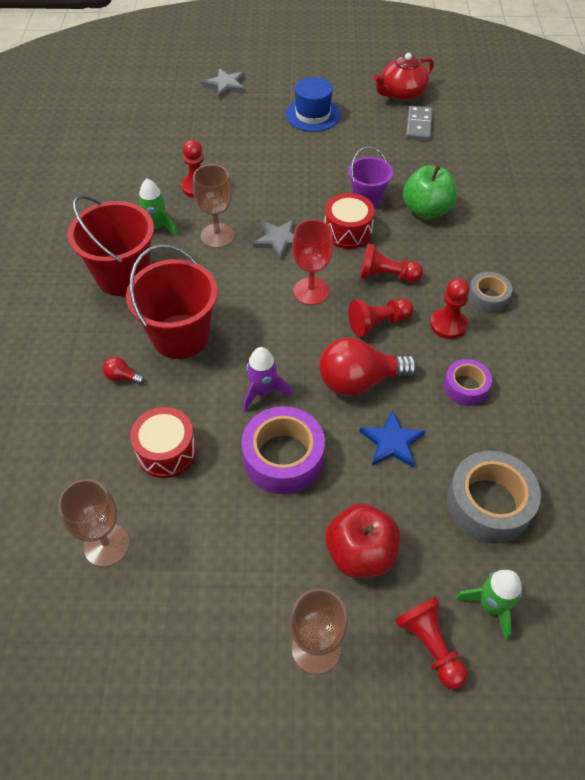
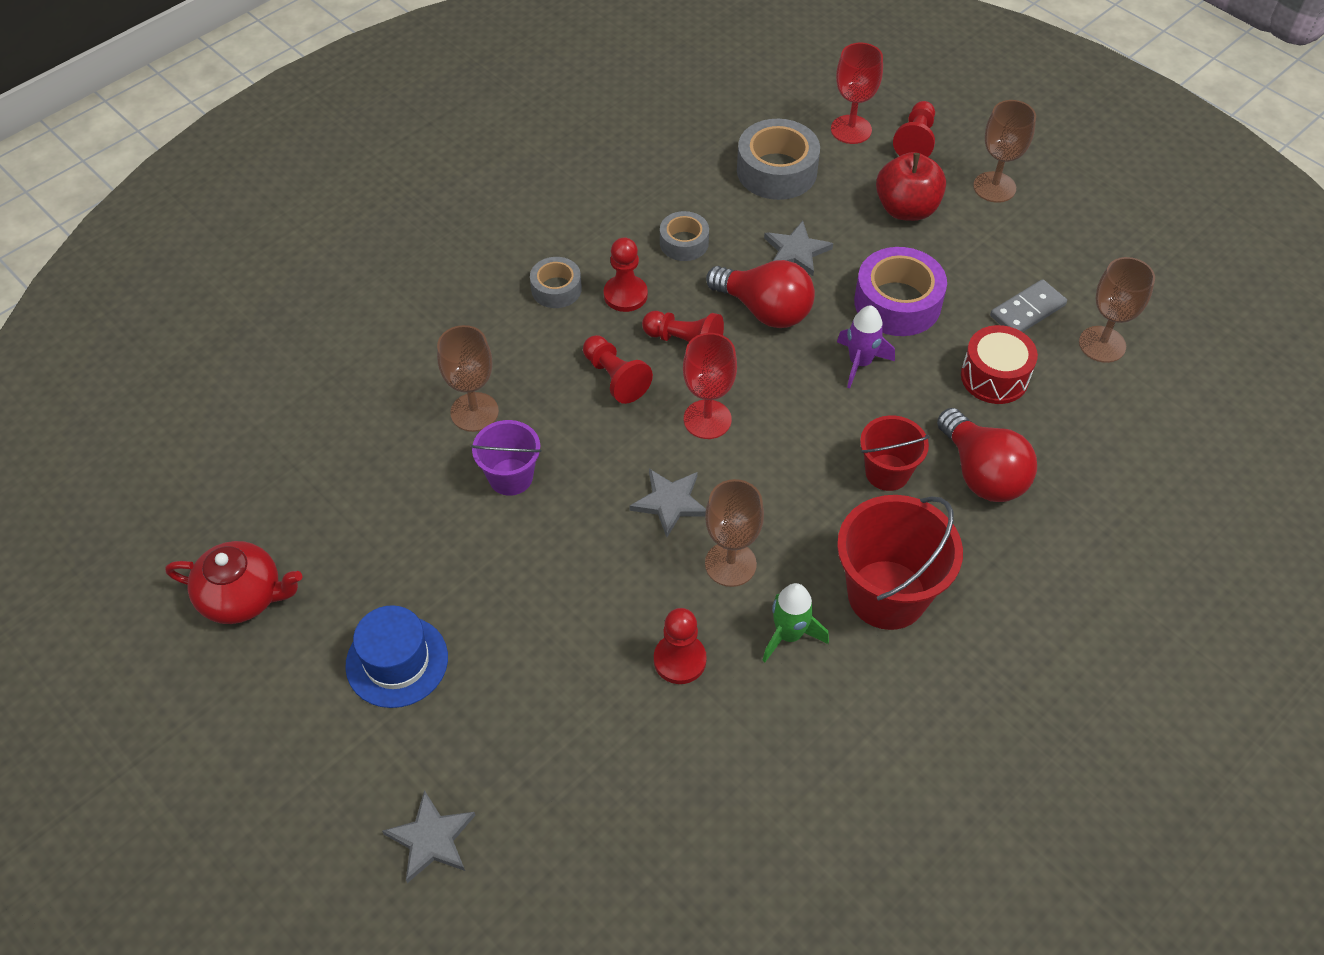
camera: 135 degrees left, 0 degrees up
red light bulb [103,357,145,384] -> red light bulb [937,408,1037,502], size x2.38
red bucket [126,245,218,359] -> red bucket [860,415,930,491], size x0.59
red drum [325,193,375,249] -> none
blue star [359,410,426,468] -> grey star [764,221,833,276]
green apple [403,165,457,219] -> brown goblet [437,325,499,432]
grey domino [406,106,433,141] -> grey domino moved to [990,279,1067,332]
purple tape [444,359,492,406] -> grey tape [660,211,709,261]
green rocket [455,570,522,641] -> red goblet [831,43,883,144]

